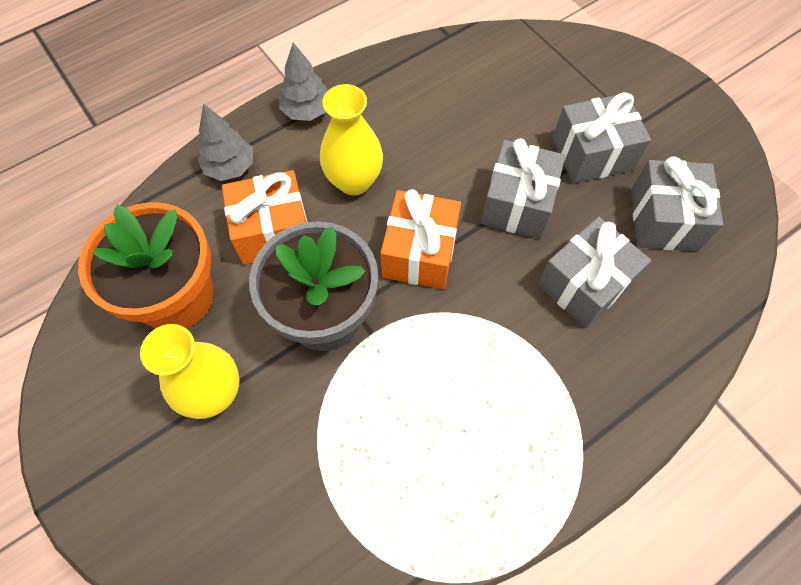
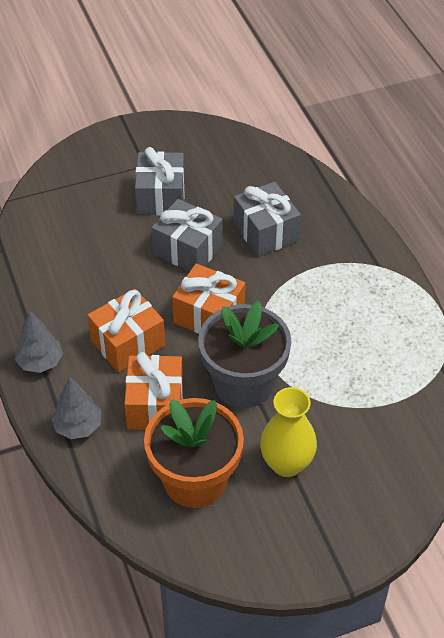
camera: 75 degrees left, 15 degrees down
yellow vase [320,84,383,196] -> orange gift [87,289,165,372]
grey gift [631,156,723,251] -> none

